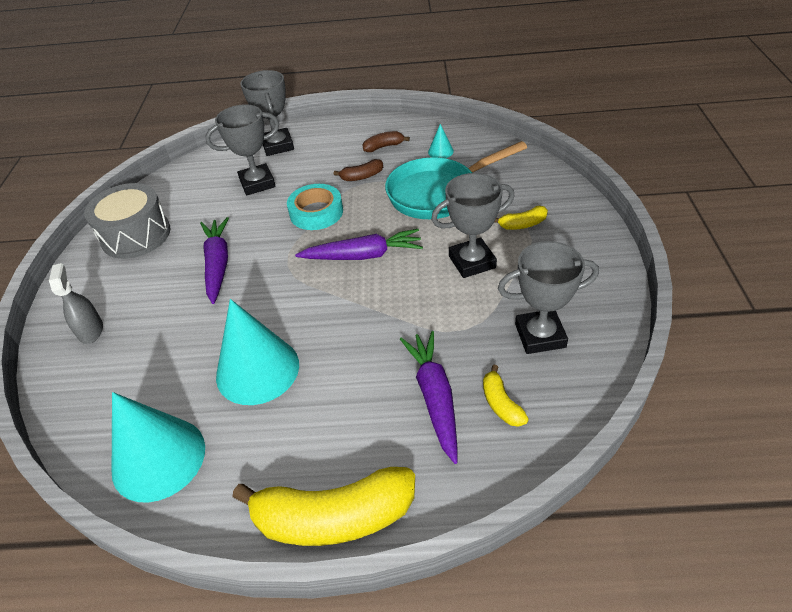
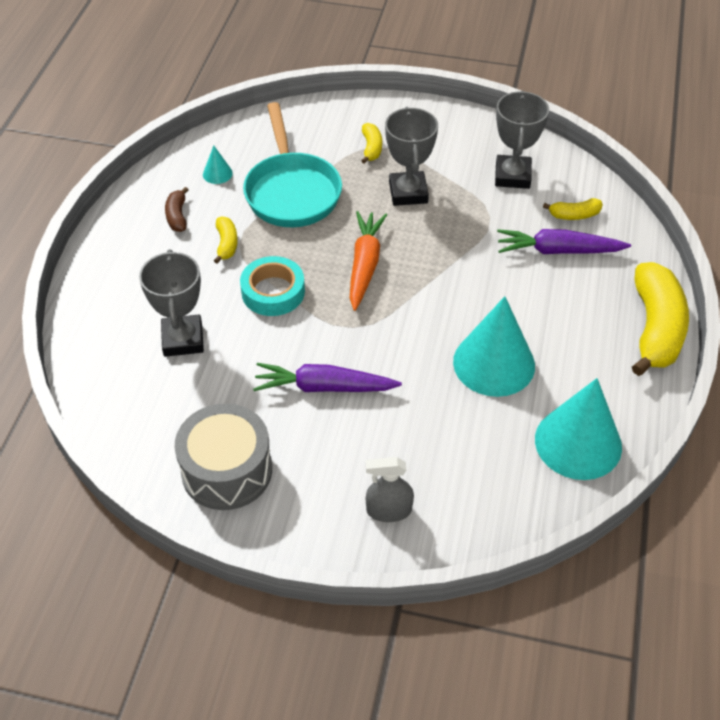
camera: 80 degrees left, 5 degrees up
grey trophy [240,70,294,156] -> none
purple carrot [295,229,423,260] -> orange carrot [350,211,387,311]
brown banana [334,159,383,181] -> yellow banana [214,216,238,264]

